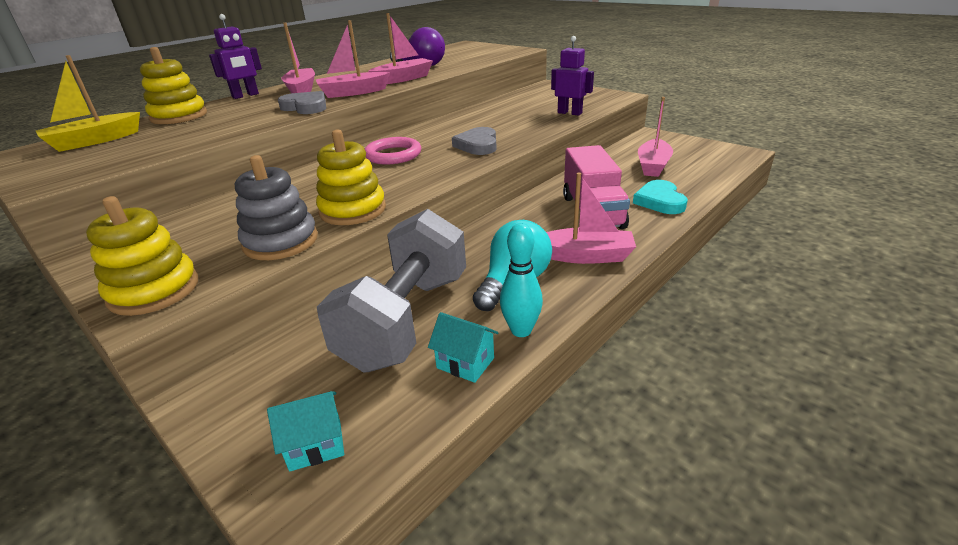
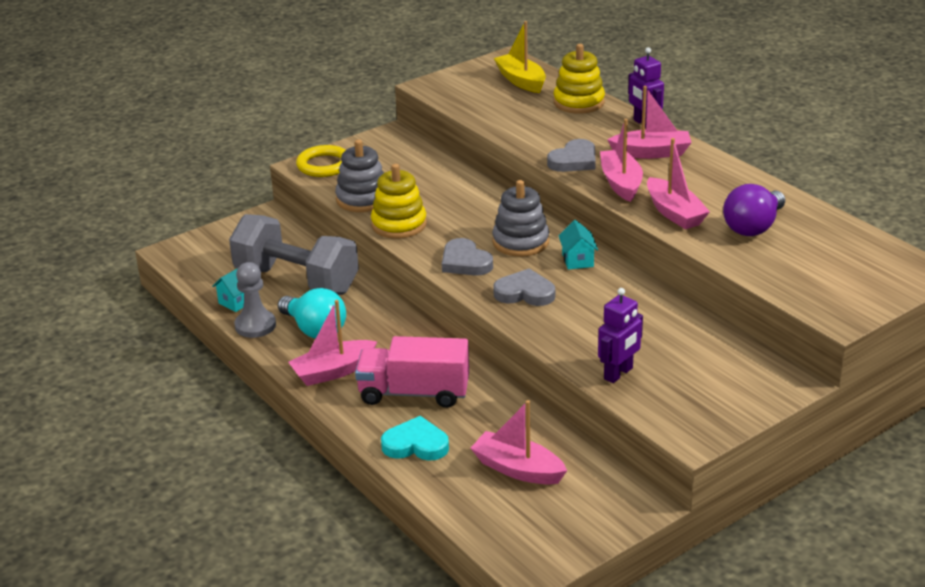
camera: 100 degrees right, 0 degrees up
yellow stacking toy [86,196,198,316] -> yellow ring [296,145,346,177]
turquoise house [267,391,344,472] -> turquoise house moved to [558,220,598,270]
pink ring [365,137,422,165] -> grey stacking toy [492,180,549,257]
turquoise bowling pin [500,223,543,337] -> grey pawn [235,262,276,338]
pink boat [546,173,636,264] -> pink boat turned 45 degrees clockwise [288,300,377,386]
none -> grey heart [442,238,493,276]

